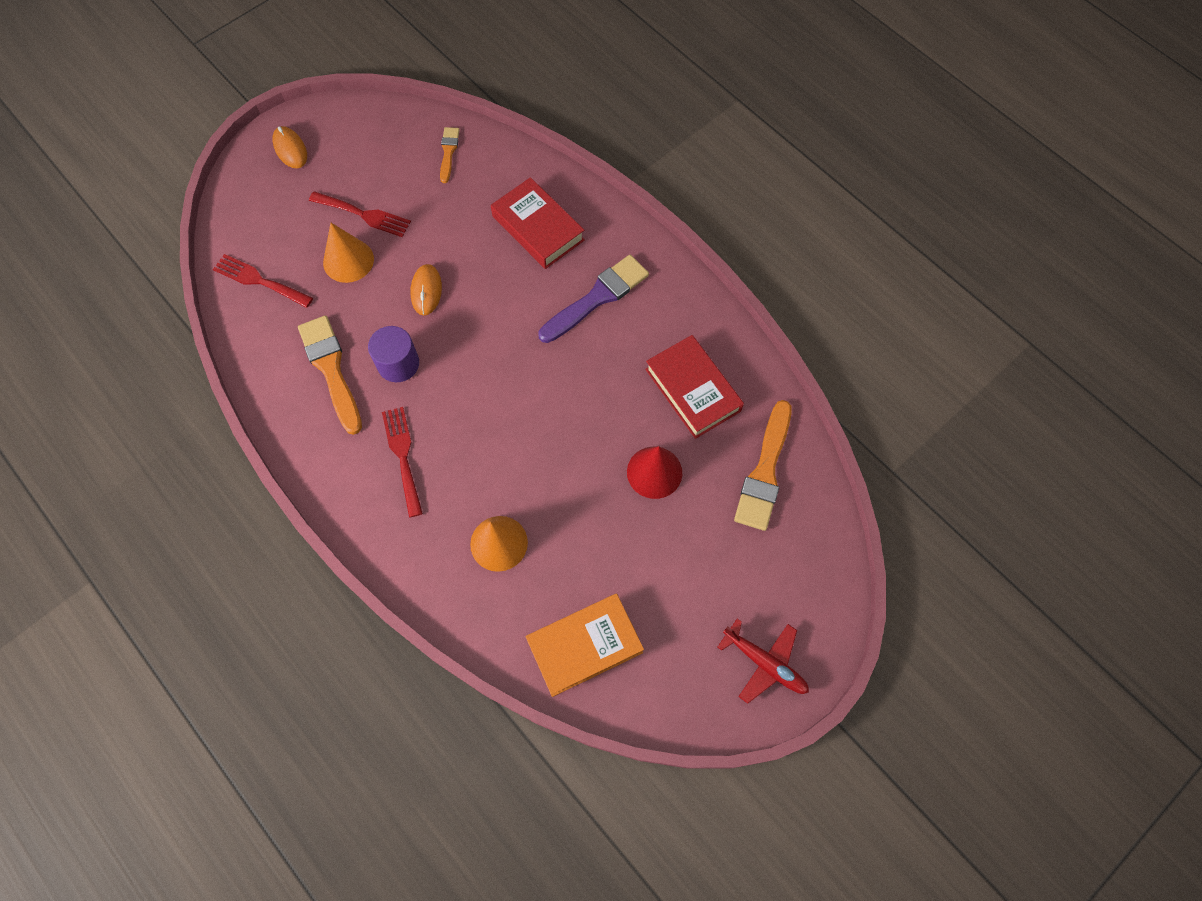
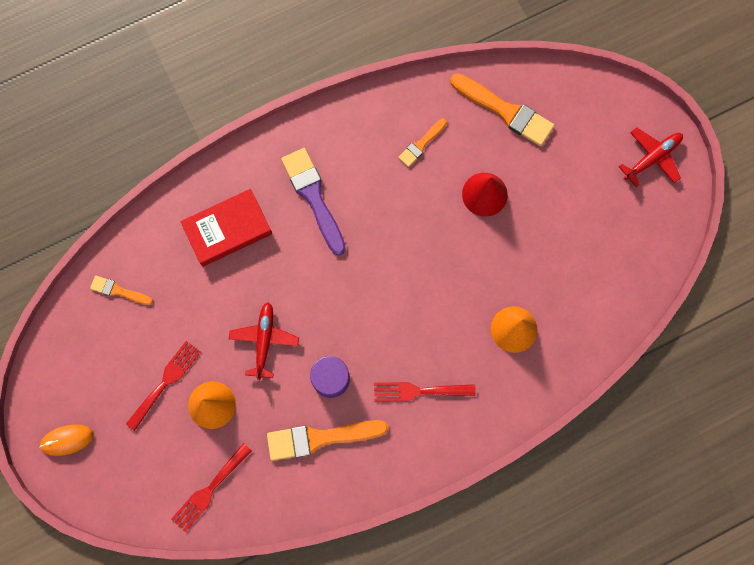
camera: 75 degrees left, 10 degrees up
orange mouse [410,264,442,316] -> red plane [229,302,299,380]
orange book [526,594,644,697] -> none
red book [645,335,744,439] -> orange brush [398,119,447,167]

